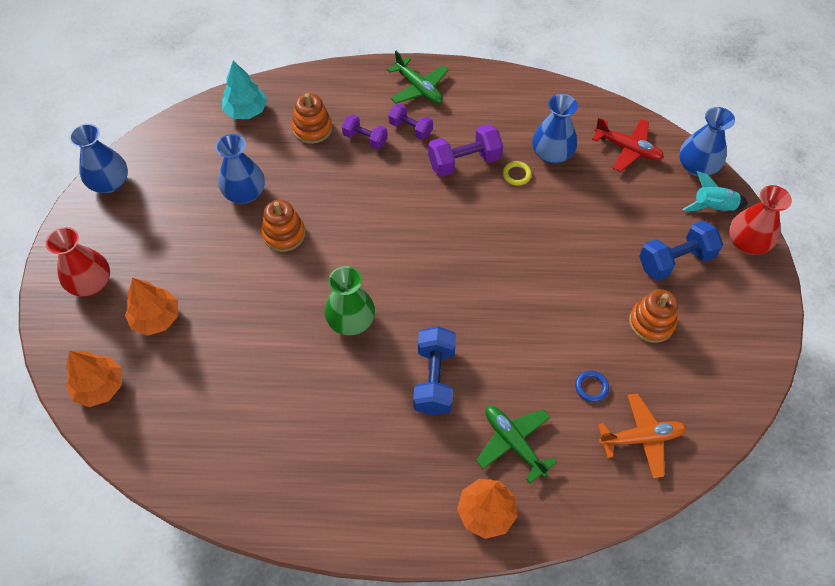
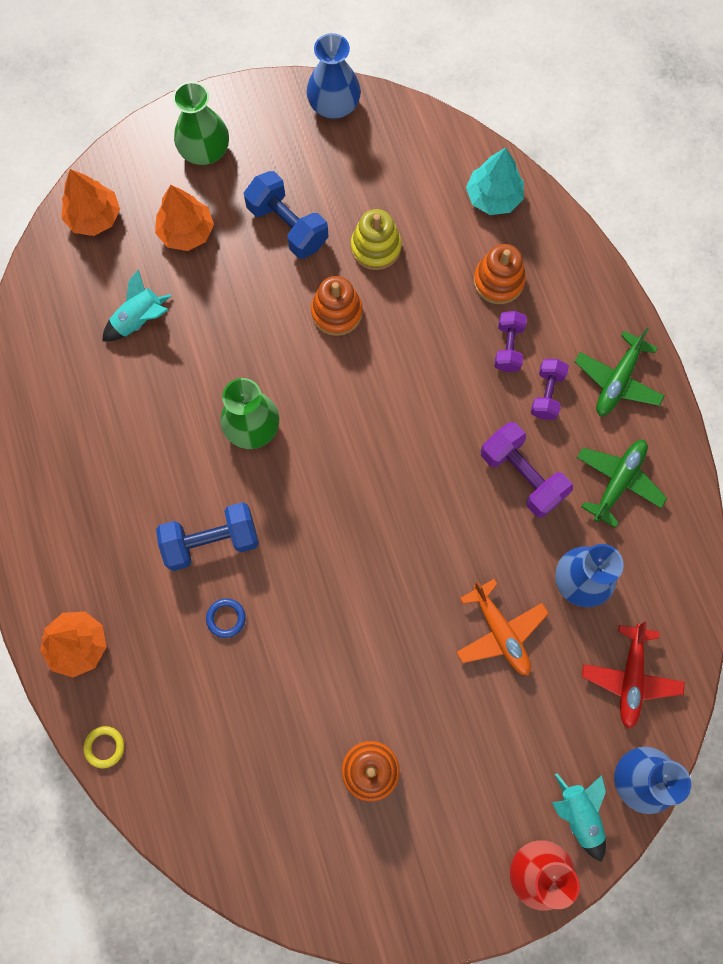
camera: 70 degrees right, 15 degrees up
red vase [46,227,110,297] -> green vase [173,82,229,165]
blue vase [215,134,265,204] -> yellow stacking toy [351,209,402,270]
green plane [476,406,557,483] -> green plane moved to [577,440,667,528]
yellow ring [503,161,532,186] -> yellow ring moved to [83,726,124,768]
blue ring [575,371,609,402] -> blue ring moved to [206,598,246,638]
orange plane [598,393,686,478] -> orange plane moved to [456,579,549,676]
blue dumbbell [639,220,723,281] -> blue dumbbell moved to [244,171,328,259]
none -> turquoise rocket [102,269,171,341]

